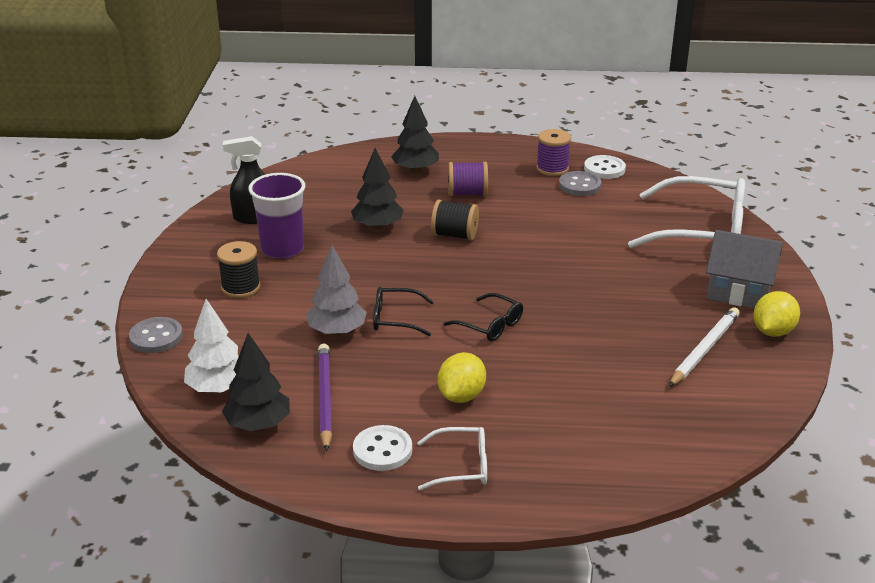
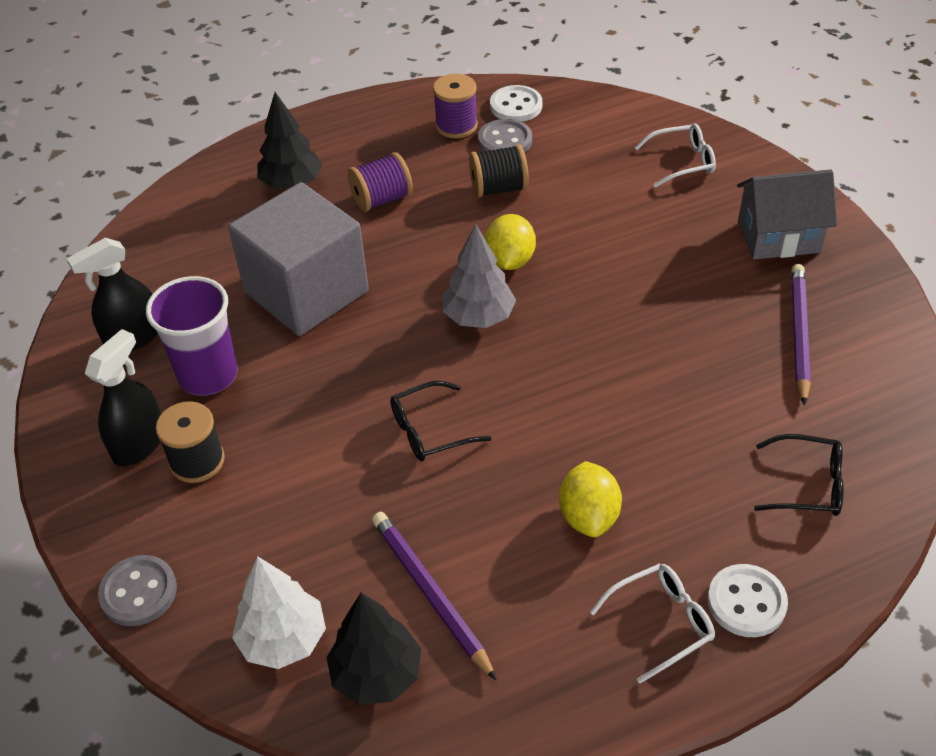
camera: 25 degrees left, 15 degrees up
grey tree [306,246,367,336] -> grey tree moved to [443,224,516,328]
black tree [351,148,403,230] -> grey cube [228,182,369,336]
white button [353,425,412,471] -> white button moved to [707,564,788,637]
black spool [431,200,479,240] -> black spool moved to [469,145,529,198]
black glasses [444,293,523,342] -> black glasses moved to [754,434,844,516]
white glasses [628,176,745,248] -> white glasses [635,123,716,188], size x0.49
white pencil [669,307,740,387] -> purple pencil [791,264,811,405]
yellow lemon [753,291,800,337] -> yellow lemon moved to [485,214,536,270]
none -> black spray bottle [85,329,161,466]

